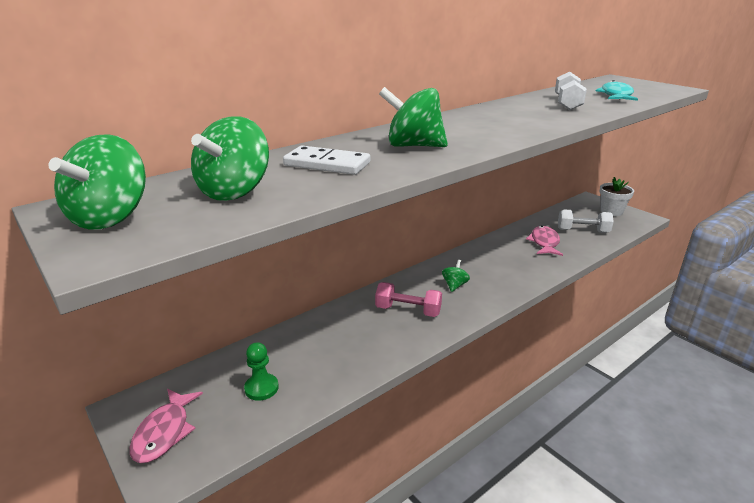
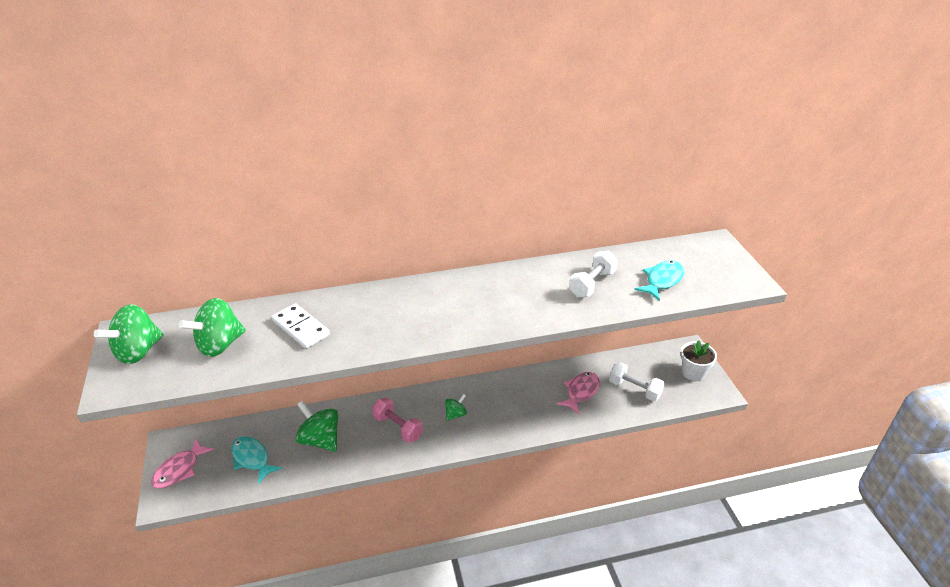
camera: 25 degrees right, 10 degrees up
green pawn [244,342,279,401] -> turquoise fish [231,436,282,484]
green spinning top [379,87,448,147] -> green spinning top moved to [295,401,338,452]

